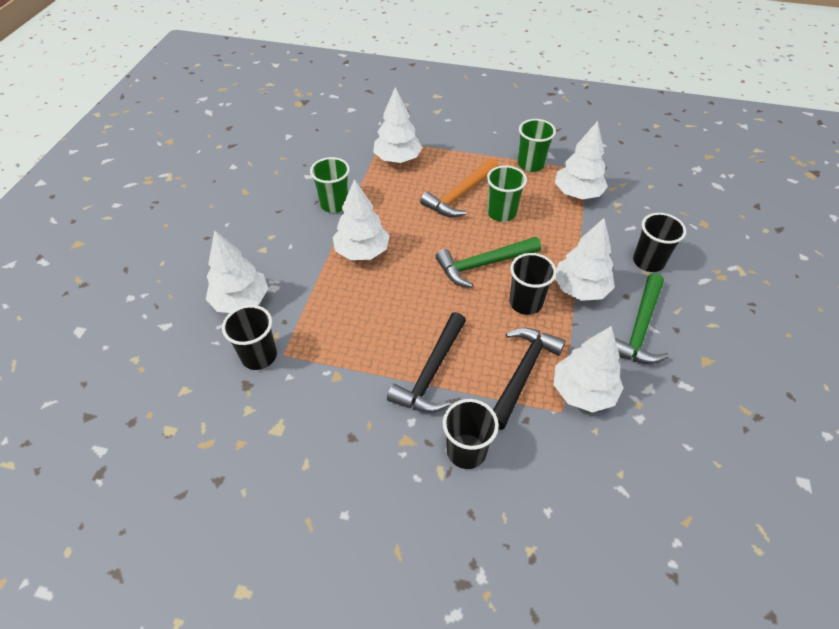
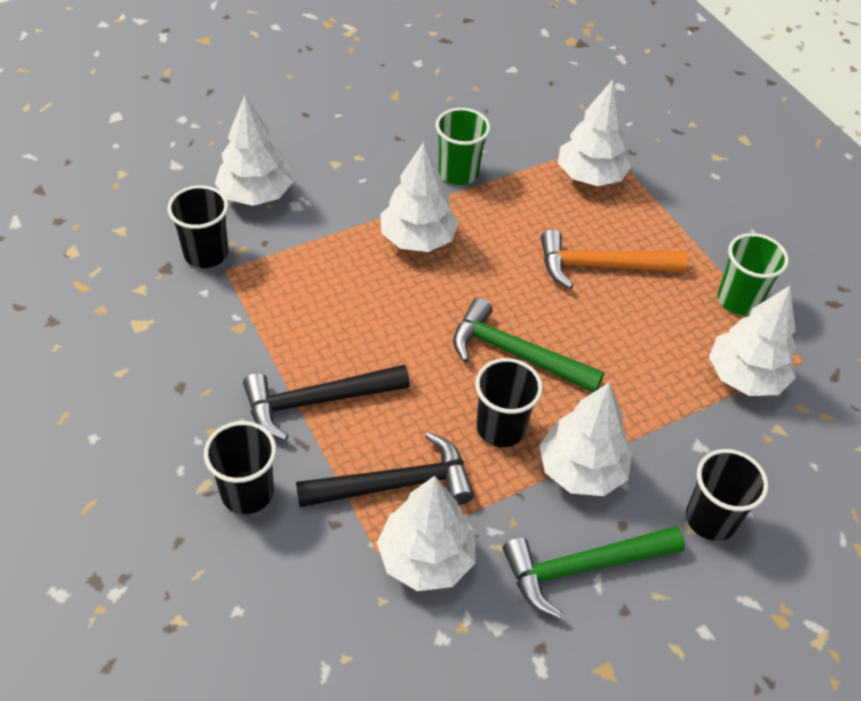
camera: 45 degrees right, 0 degrees up
green cup [487,165,527,222] -> none

